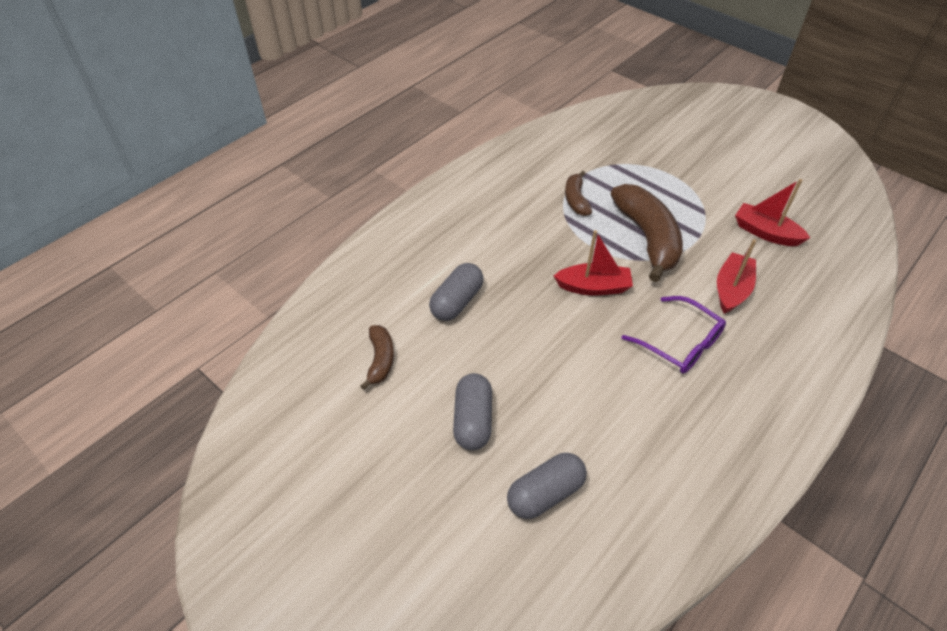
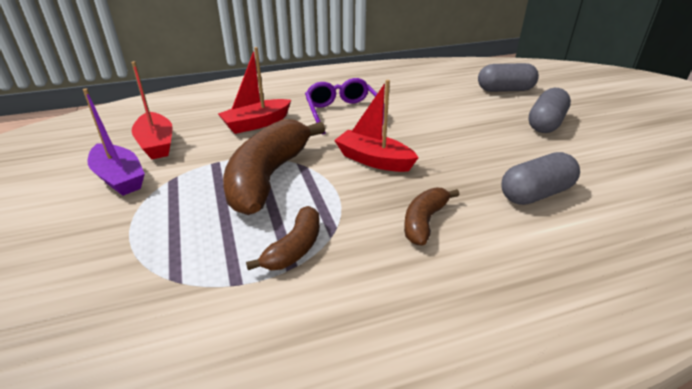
camera: 150 degrees left, 15 degrees down
brown banana [361,325,394,390] -> brown banana moved to [404,188,459,245]
none -> purple boat [83,88,145,196]

